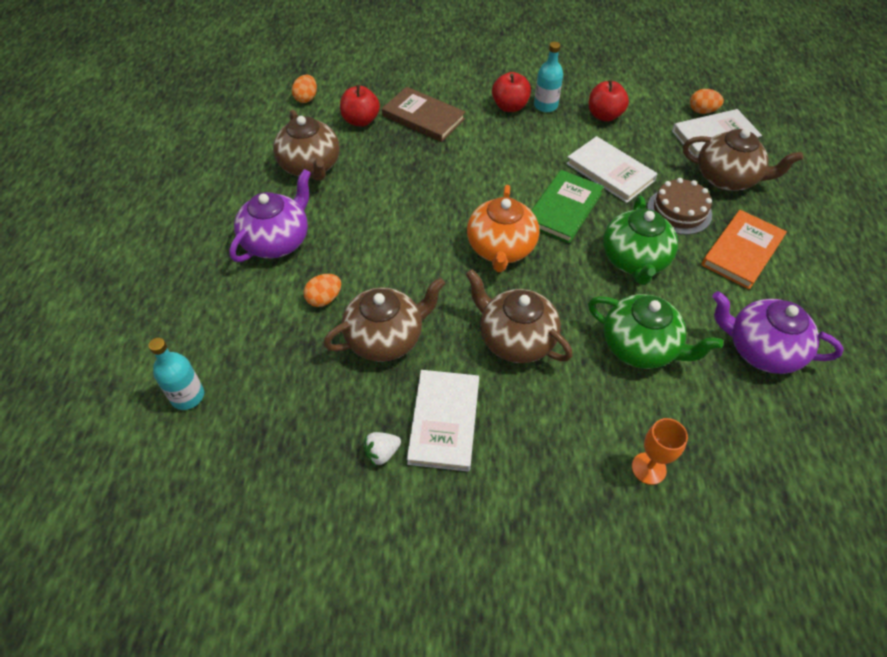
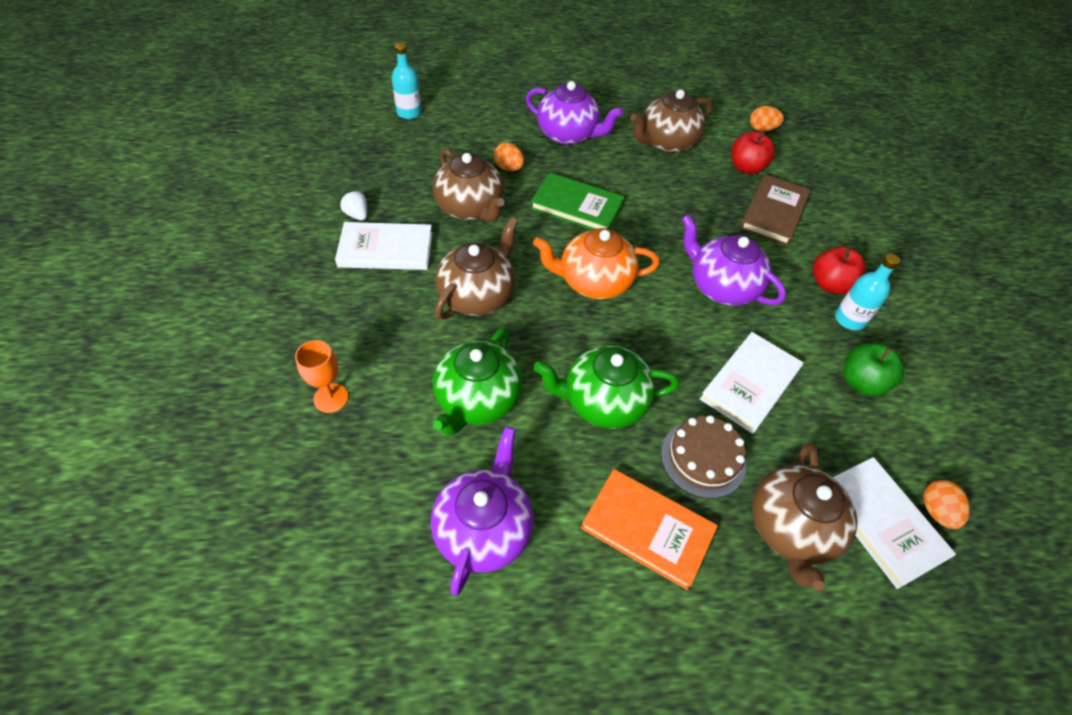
camera: 80 degrees right, 0 degrees up
green book [531,170,604,244] -> green book moved to [530,173,625,230]
red apple [589,80,629,122] -> green apple [844,343,904,396]
none -> purple teapot [682,214,786,305]

